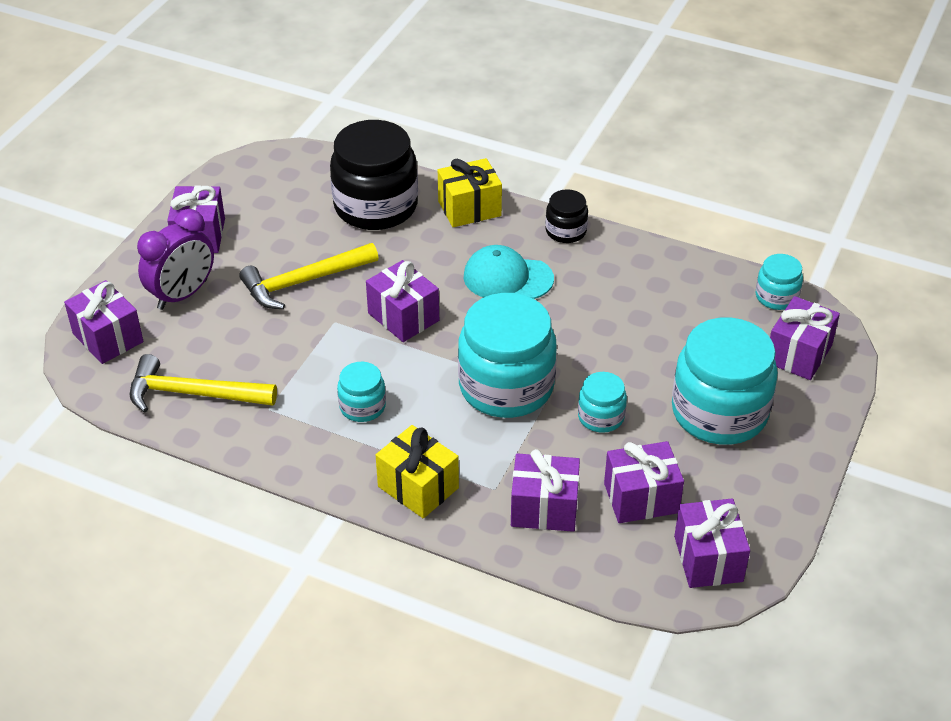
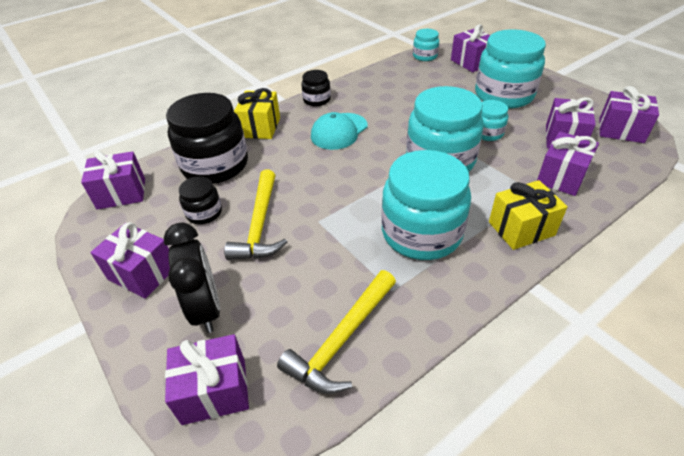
camera: 60 degrees left, 0 degrees up
purple clock [137,209,214,310] -> black clock [164,222,220,333]
turquoise jar [337,362,386,422] -> turquoise jar [381,150,471,260], size x2.07
purple gift [366,260,439,342] -> purple gift moved to [81,150,145,210]
none -> black jar [179,176,222,224]

